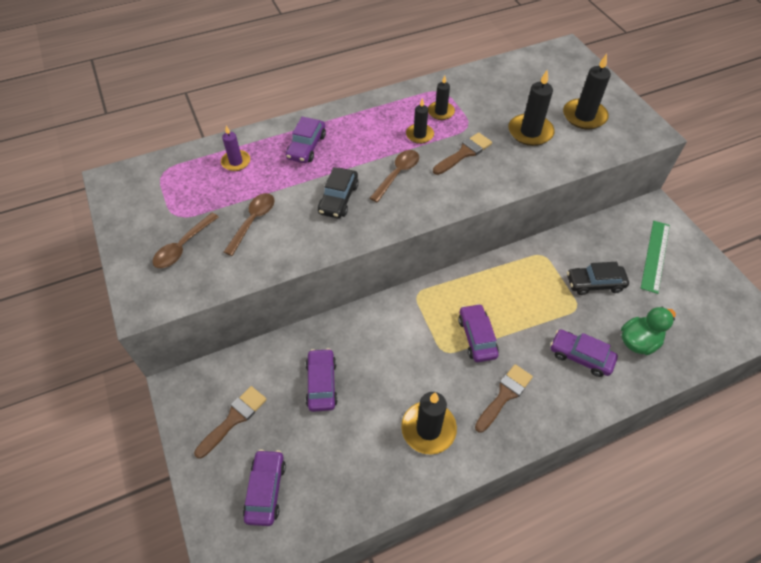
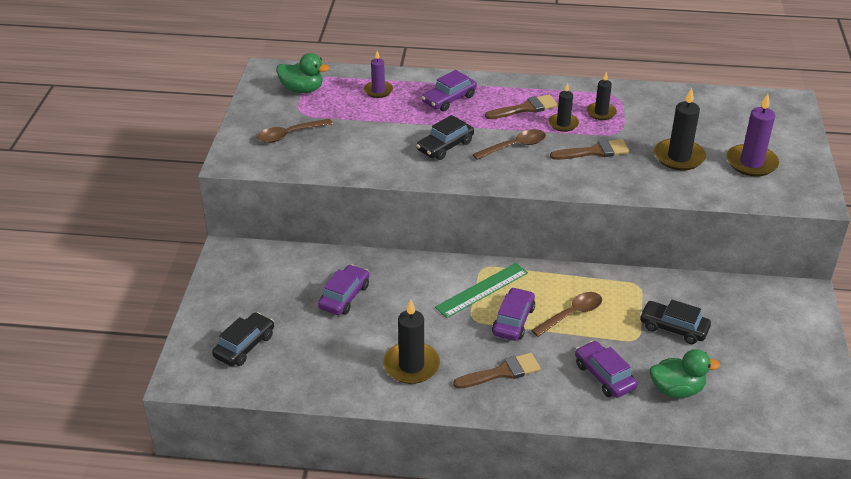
camera: 30 degrees right, 15 degrees down
brown brush [194,386,267,458] -> brown brush moved to [485,94,558,119]
brown spoon [224,193,274,256] -> brown spoon moved to [531,292,602,337]
purple car [243,449,286,526] -> black car [212,312,274,366]
black candle [563,54,611,129] -> purple candle [726,94,779,177]
green ruler [641,221,670,294] -> green ruler moved to [435,263,528,318]
none -> green duck [276,53,330,93]

